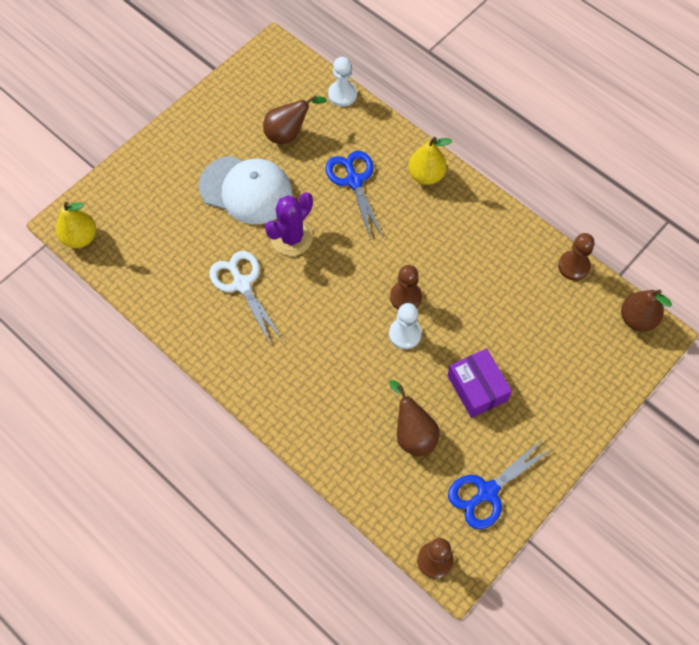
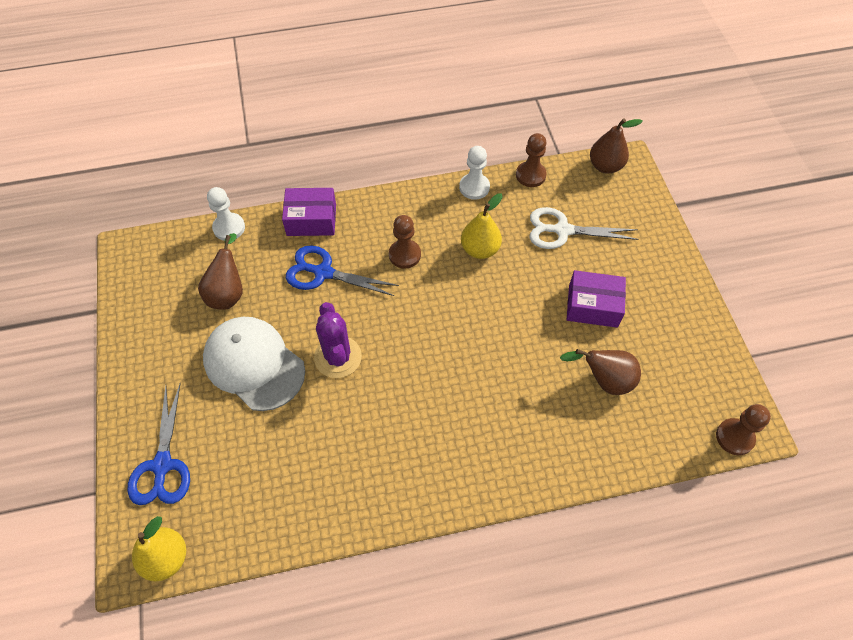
camera: 55 degrees left, 5 degrees down
white cap [199,156,292,224] -> white cap turned 105 degrees counterclockwise [203,317,305,411]
white scissors [209,251,283,345] -> white scissors moved to [529,207,639,249]
white pawn [389,303,422,349] -> white pawn moved to [459,146,490,200]
brown pawn [390,265,422,309] -> brown pawn moved to [389,215,421,268]
yellow pear [408,137,453,185] -> yellow pear moved to [461,193,502,259]
blue scissors [448,439,554,529] -> blue scissors moved to [127,383,190,505]
none -> purple box [282,188,336,236]

